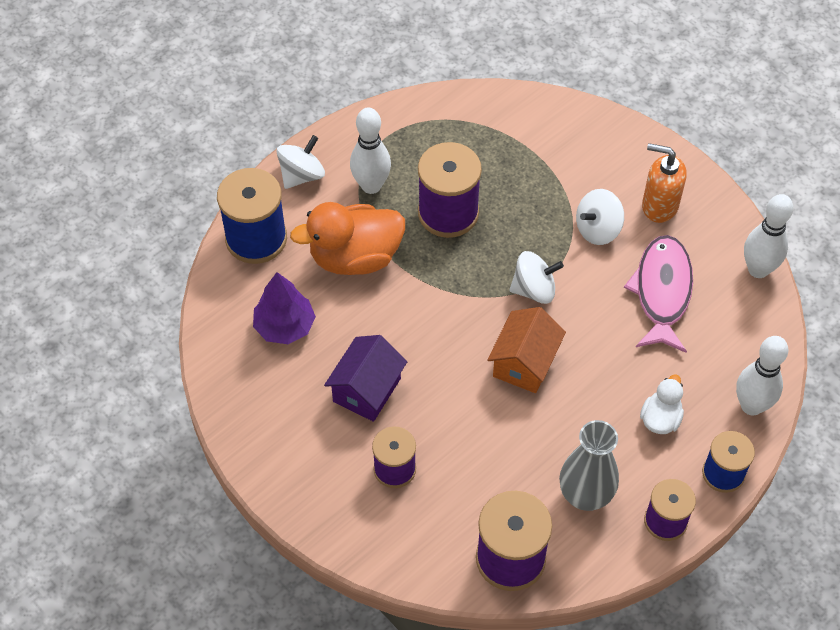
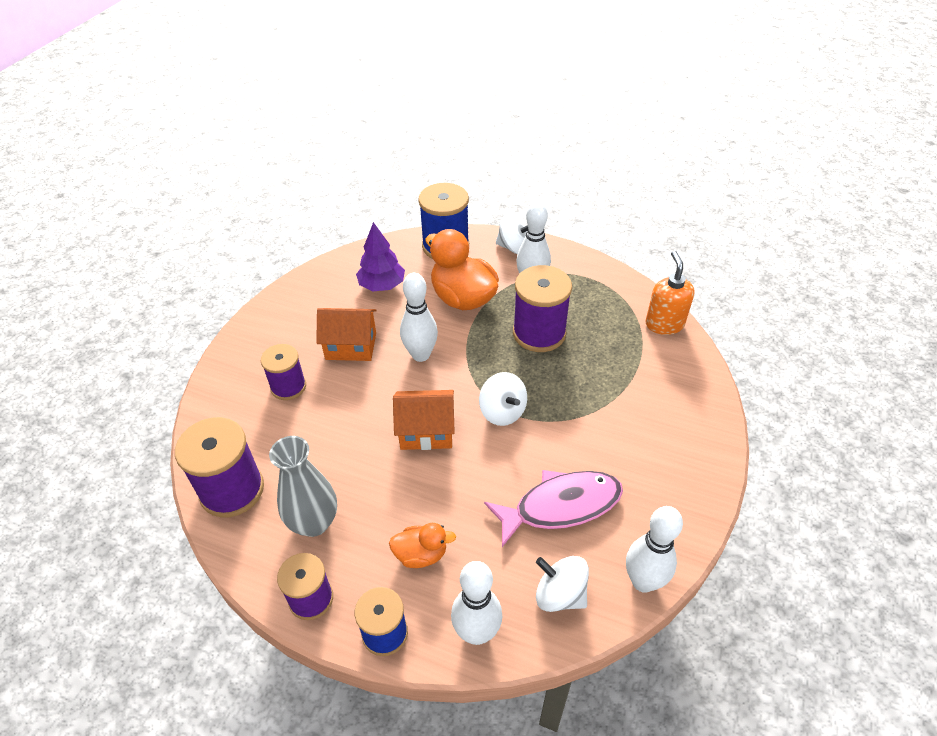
camera: 65 degrees right, 10 degrees down
purple house [324,335,407,422] -> orange house [316,308,377,361]
white spinning top [576,189,624,245] -> white spinning top moved to [536,556,589,612]
white duck [640,374,684,434] -> orange duck [389,523,456,568]
orange soap dispenser [642,143,686,223] -> orange soap dispenser moved to [645,251,695,335]
none -> white bowling pin [400,273,438,362]

